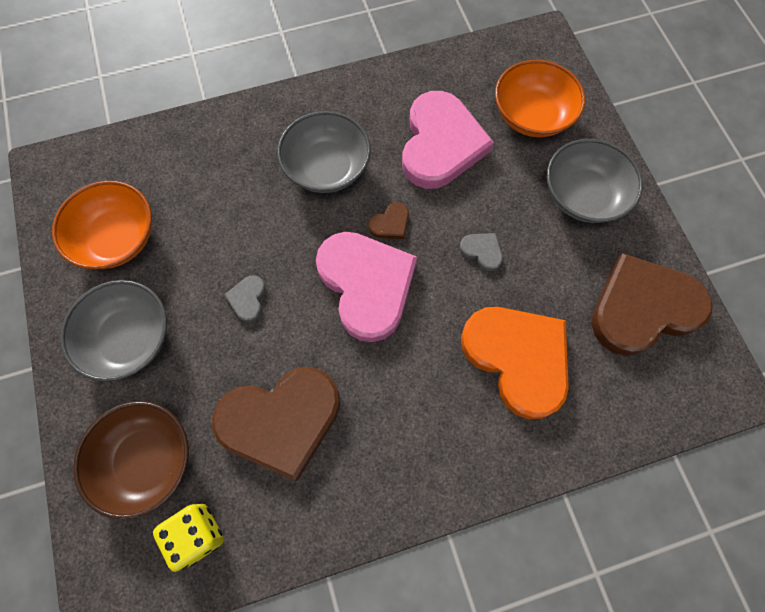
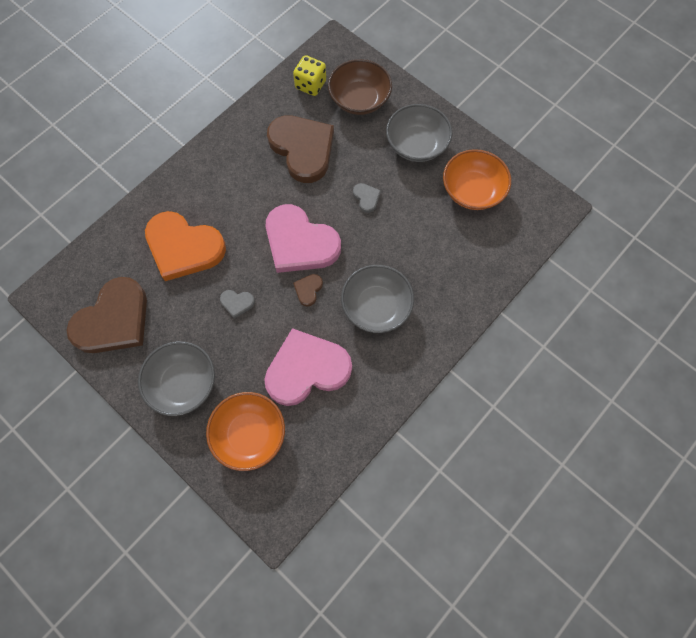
camera: 150 degrees right, 0 degrees up
brown heart [212,367,340,481] -> brown heart turned 105 degrees clockwise [267,115,334,183]
pink heart [402,91,494,189] -> pink heart turned 90 degrees clockwise [264,328,352,406]

